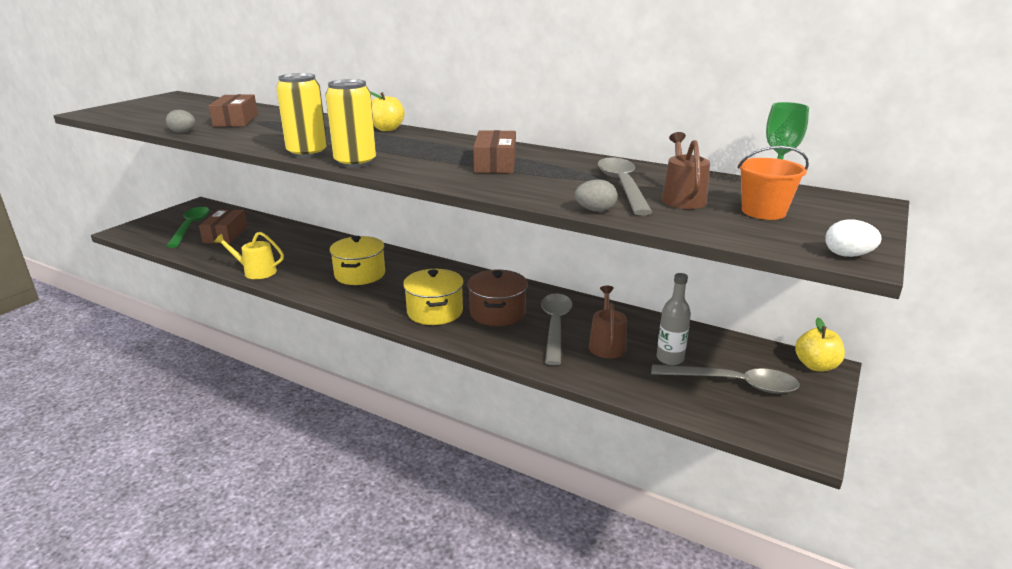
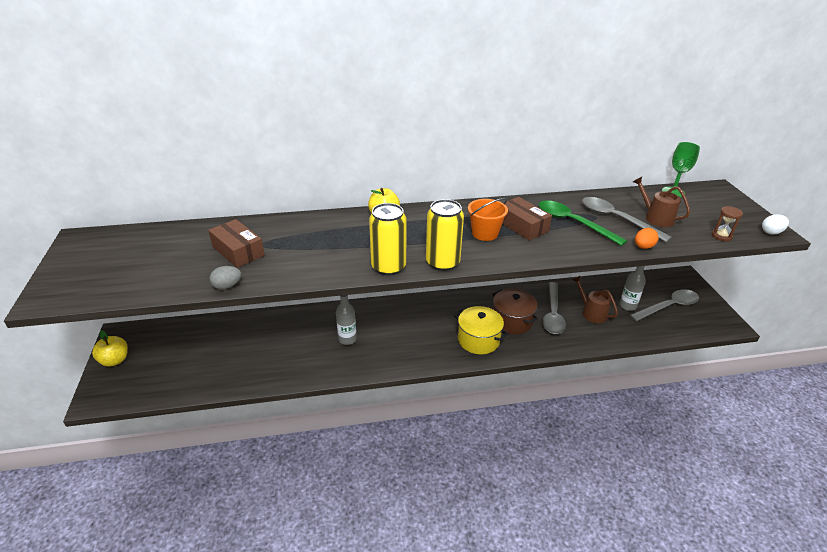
camera: 40 degrees left, 10 degrees up
green spoon [167,207,210,248] -> green spoon moved to [539,200,627,246]
brown box [199,209,247,244] -> none
yellow watering can [214,232,284,279] -> none
yellow pot [329,236,385,285] -> none
grey spoon [541,293,573,365] -> grey spoon turned 135 degrees counterclockwise [542,282,566,334]
grey egg [575,179,617,212] -> orange egg [635,228,659,249]
orange bucket [737,146,809,220] -> orange bucket moved to [468,198,508,241]
yellow apple [795,318,845,371] -> yellow apple moved to [92,330,128,367]
none -> grey bottle [336,295,357,345]
none -> brown hourglass [712,206,743,241]

